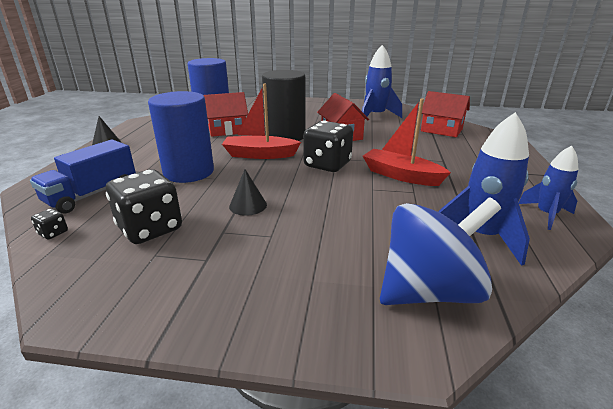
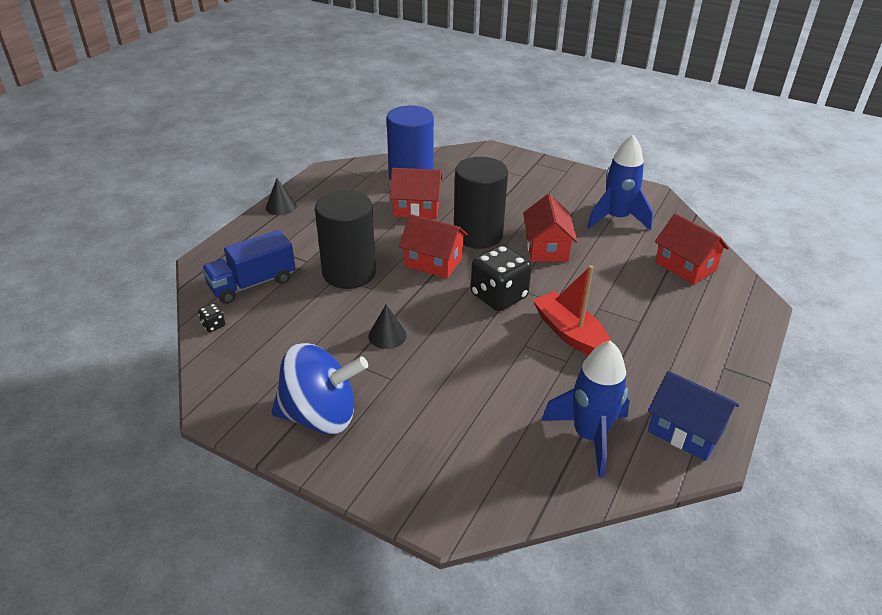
camera: 20 degrees right, 10 degrees up
black dice [106,169,182,244] -> none
blue cylinder [148,91,214,183] -> black cylinder [315,190,376,289]
red boat [222,83,301,159] -> red house [399,214,468,278]
blue spinning top [380,197,501,305] -> blue spinning top moved to [271,343,368,434]
blue rocket [519,145,578,230] -> blue house [648,371,739,461]

